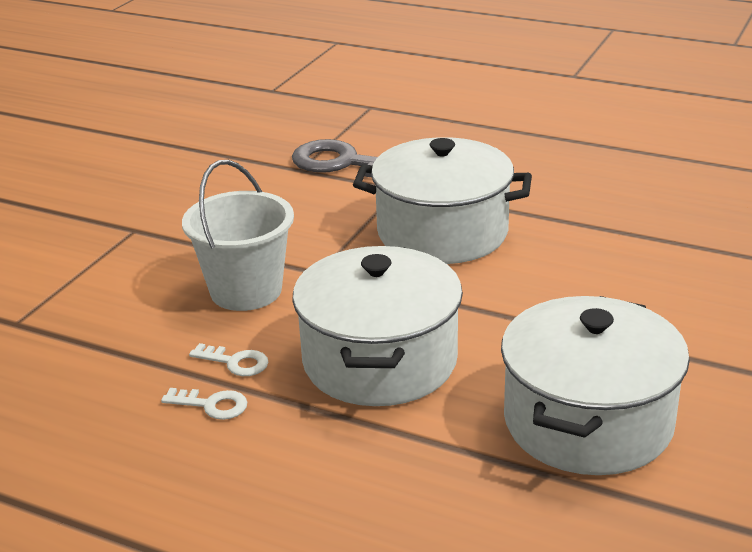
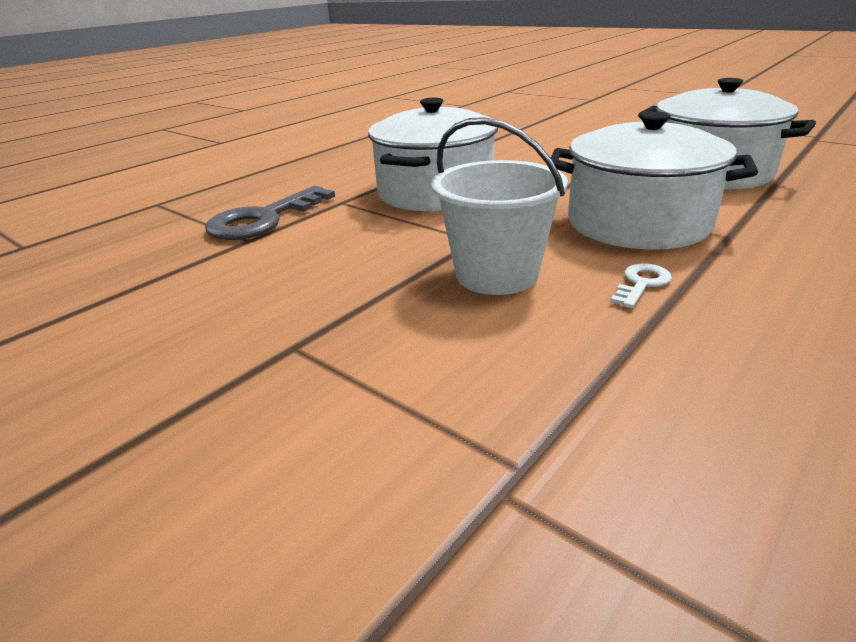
camera: 75 degrees left, 0 degrees up
white key [161,388,247,420] -> none

